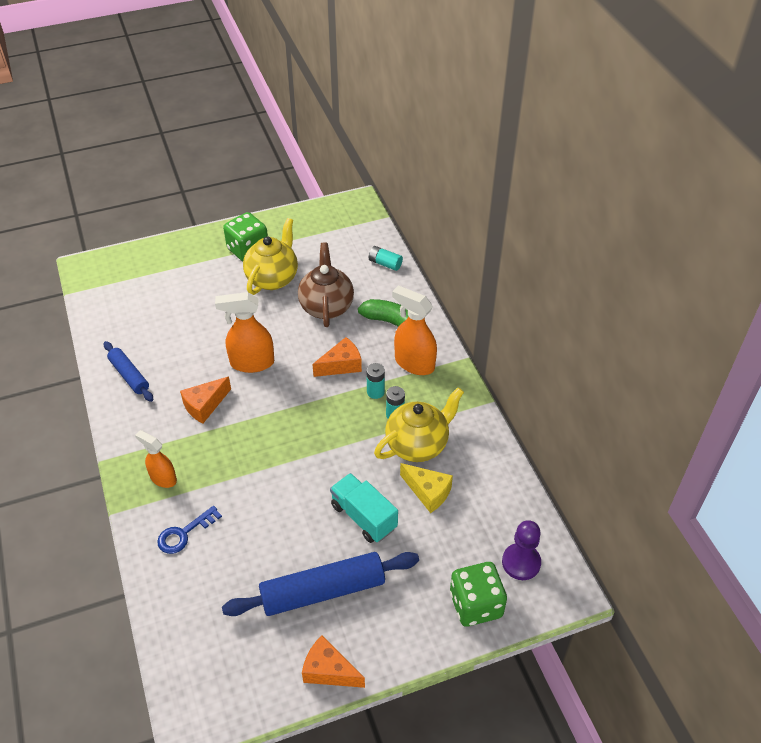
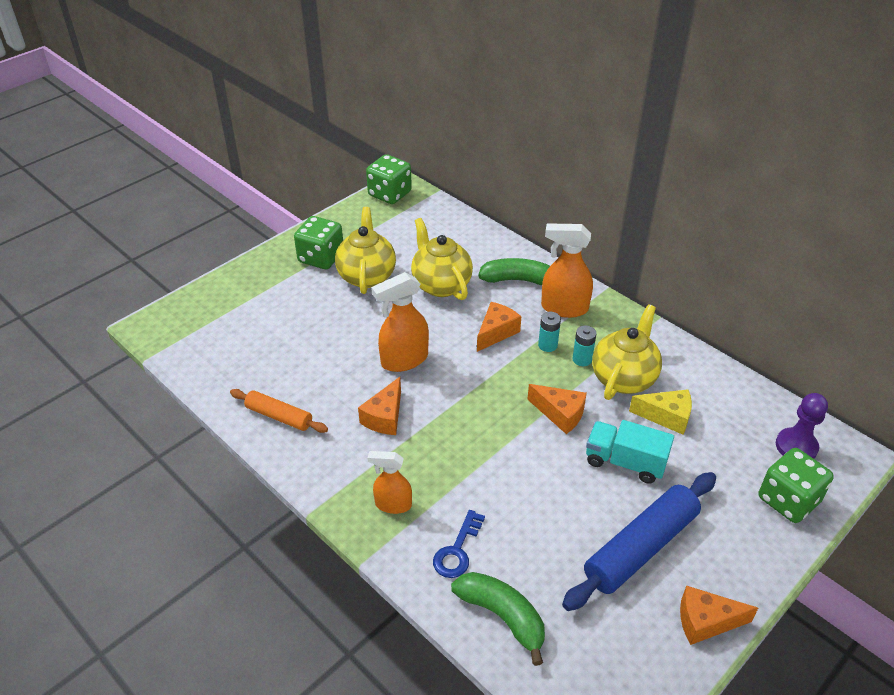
camera: 25 degrees left, 5 degrees down
blue rolling pin [104,341,153,402] -> orange rolling pin [230,389,328,433]
brown teapot [298,243,354,327] -> yellow teapot [411,218,473,300]
turquoise battery [369,246,403,271] -> none
none -> green dice [366,154,412,204]
none -> green banana [451,572,545,666]
none -> orange cheese [527,384,587,434]

